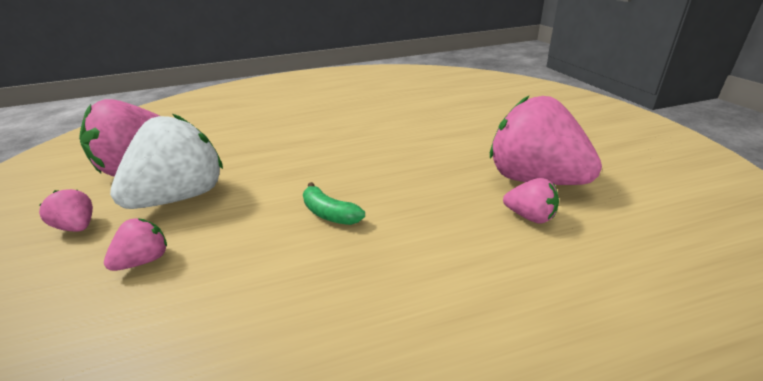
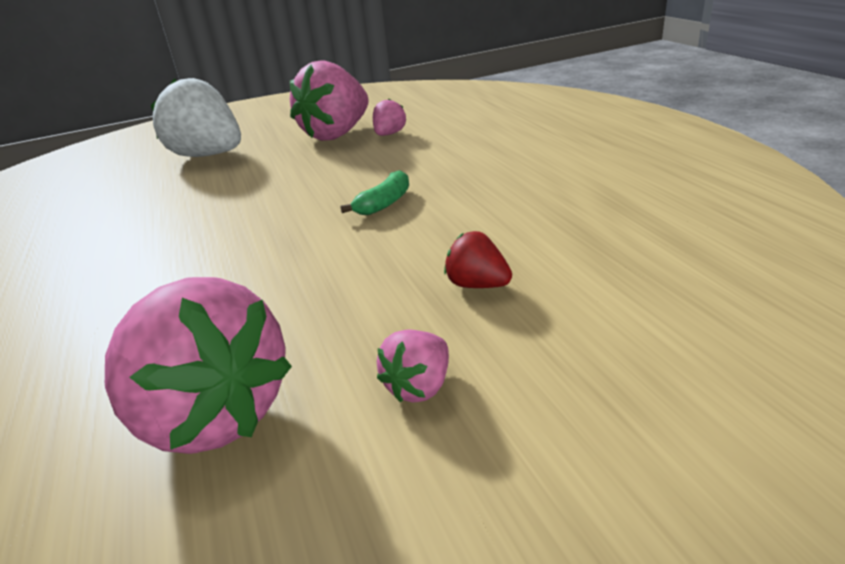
camera: 95 degrees left, 0 degrees up
pink strawberry [104,218,167,271] -> red strawberry [444,231,512,288]
white strawberry [110,114,223,209] -> white strawberry moved to [151,78,241,157]

